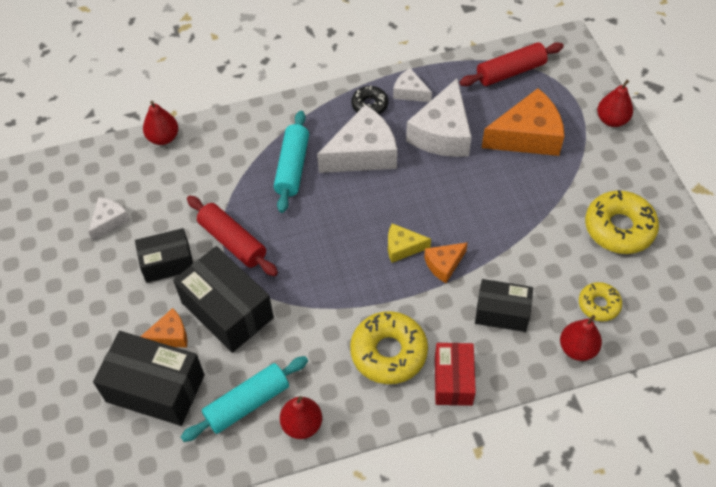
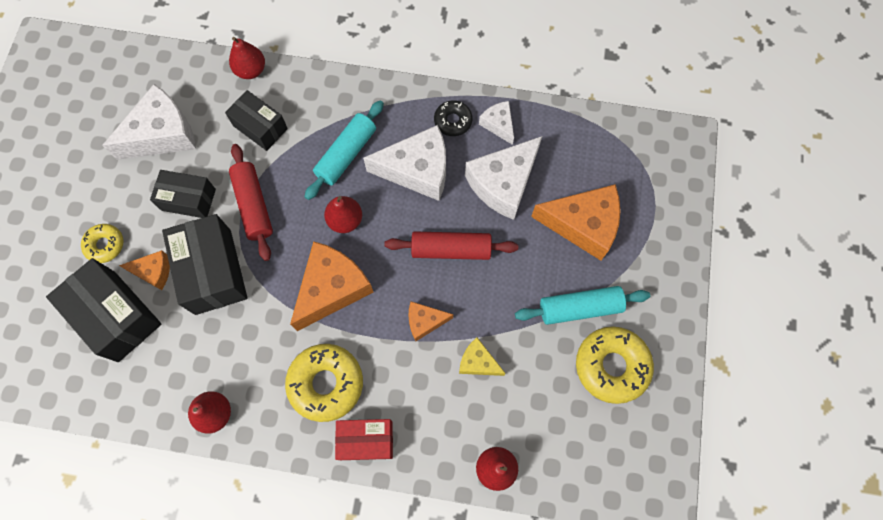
camera: 25 degrees right, 15 degrees up
white cheese [88,197,130,241] -> white cheese [102,84,196,160], size x1.93
turquoise rolling pin [181,356,308,442] -> turquoise rolling pin moved to [515,286,650,325]
yellow cheese [388,223,431,263] -> yellow cheese moved to [459,338,506,376]
red box [435,343,476,406] -> red box turned 60 degrees clockwise [335,419,393,460]
red rolling pin [460,42,564,86] -> red rolling pin moved to [385,231,518,260]
black box [475,279,533,332] -> black box moved to [225,90,288,151]
yellow donut [579,282,622,321] -> yellow donut moved to [81,224,123,263]
red pear [597,80,633,127] -> red pear moved to [324,196,362,233]
none -> orange cheese [290,241,373,331]

